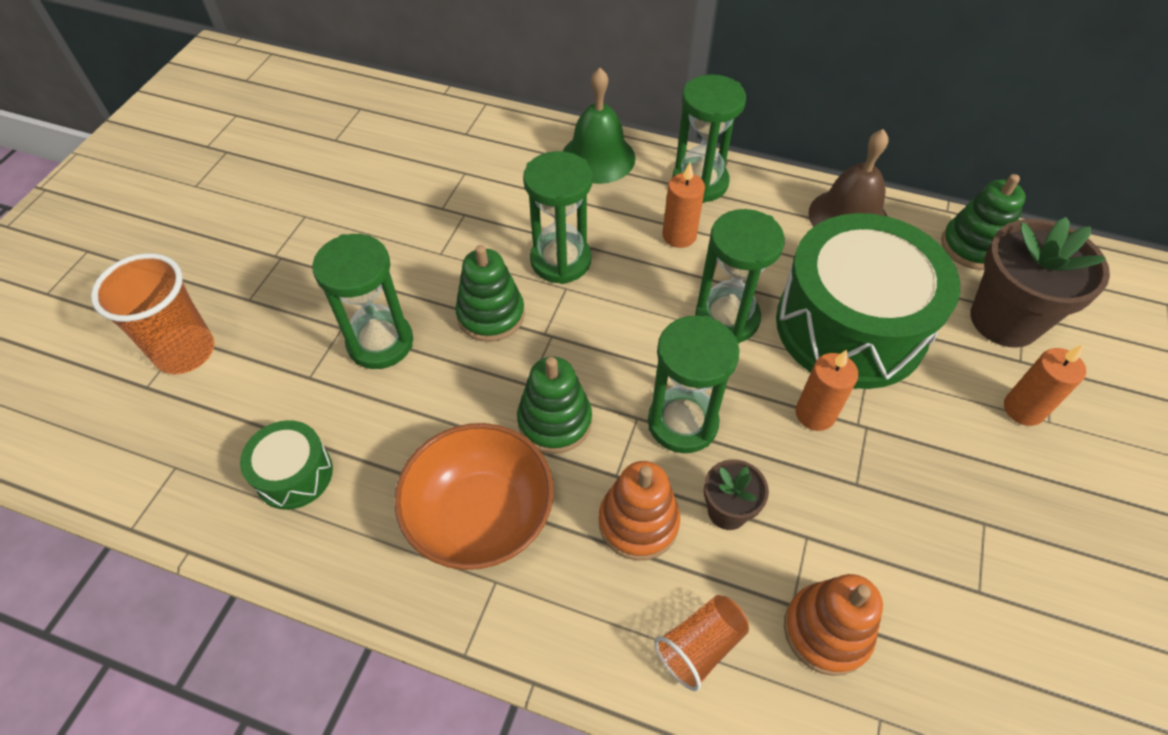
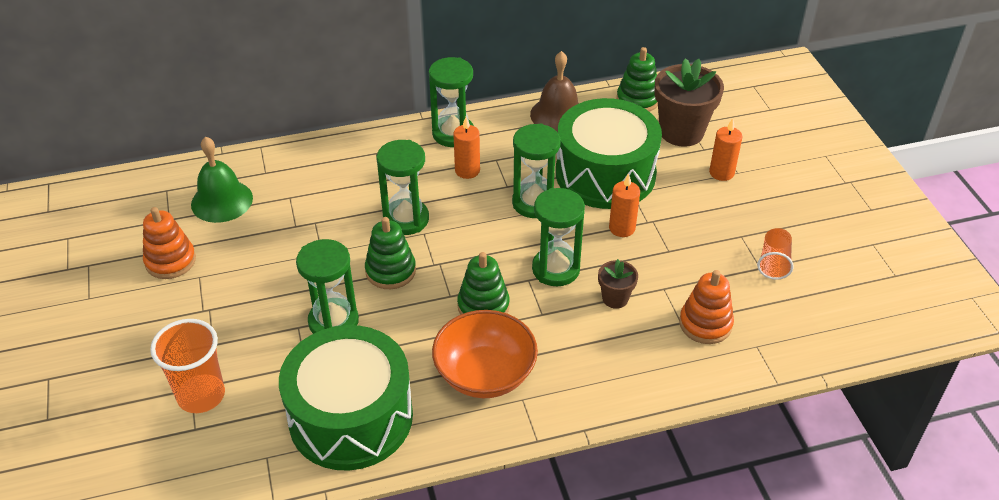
camera: 35 degrees left, 10 degrees down
green drum [240,420,333,510] -> green drum [279,325,413,471], size x2.22
green bell [563,68,636,184] -> green bell moved to [191,136,253,223]
orange stacking toy [599,461,680,561] -> orange stacking toy moved to [143,207,196,279]
orange cup [655,595,749,691] -> orange cup moved to [757,228,794,280]

